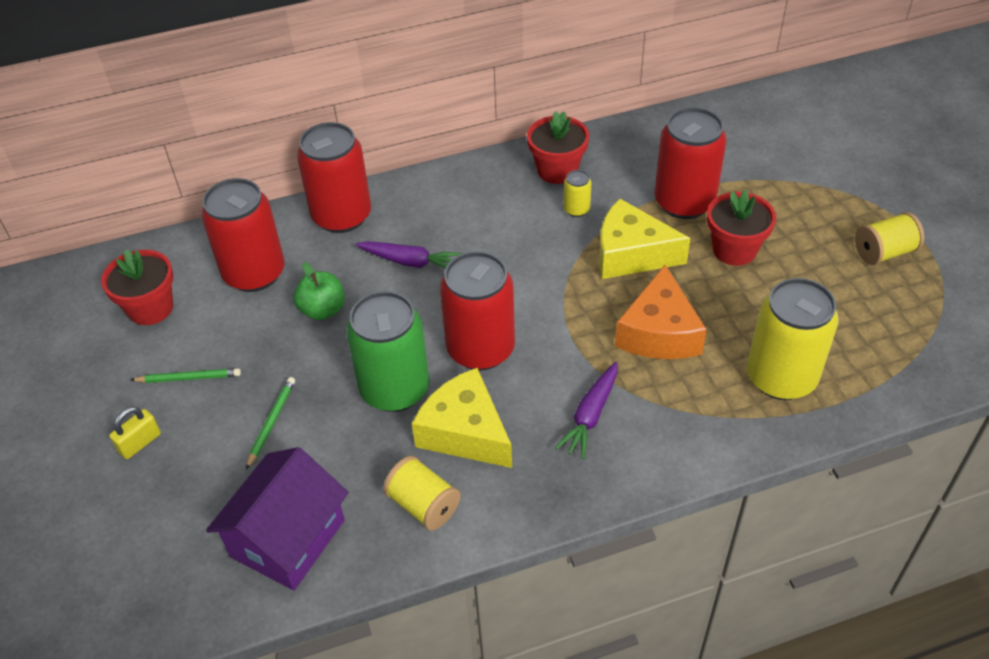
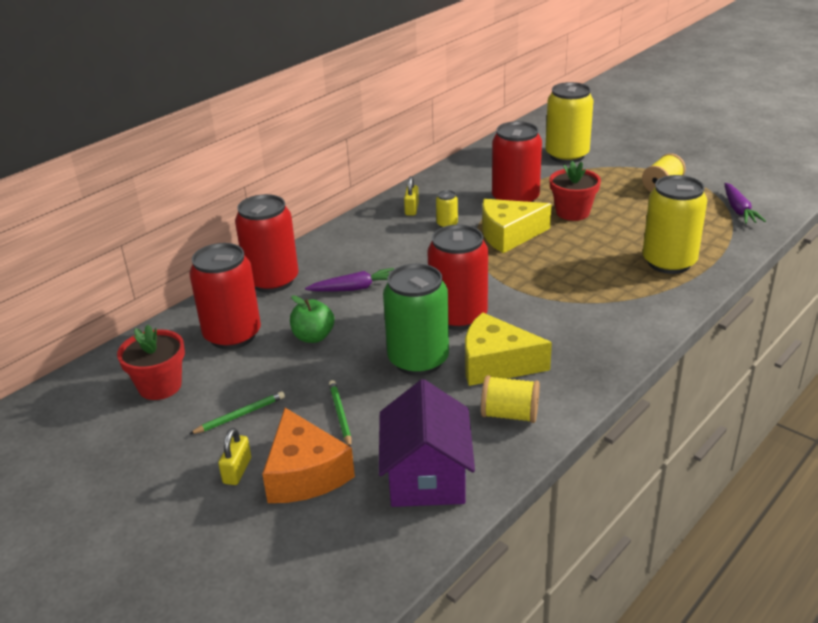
camera: 30 degrees left, 15 degrees down
red flower pot [527,111,589,184] -> yellow padlock [404,176,419,216]
purple carrot [555,362,617,459] -> purple carrot moved to [724,183,766,224]
orange cheese [615,265,707,359] -> orange cheese moved to [262,408,355,503]
none -> yellow can [545,82,594,163]

